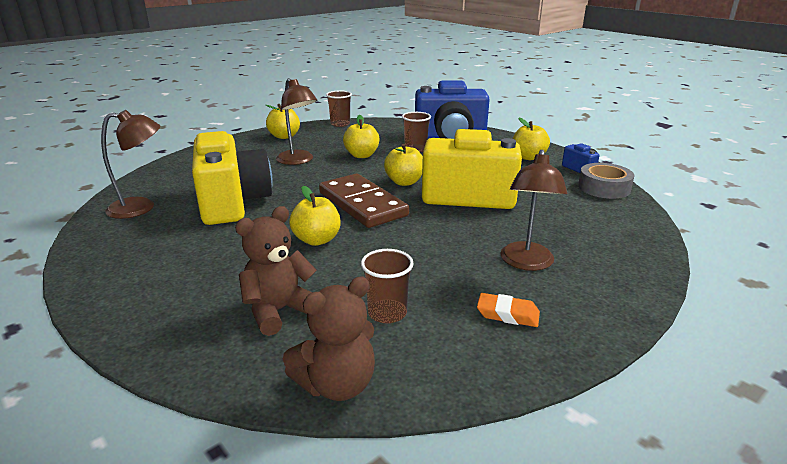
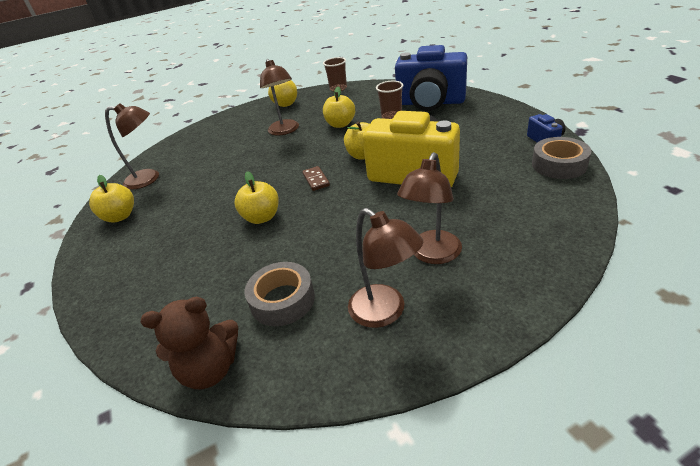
camera: 20 degrees right, 10 degrees up
yellow camera [192,131,273,225] -> none
brown teddy bear [235,206,317,336] -> none
brown domino [319,174,409,228] -> brown domino [302,166,330,191], size x0.42
brown cup [361,249,413,323] -> grey tape [245,262,315,326]
orange eraser [477,293,540,327] -> brown lamp [348,208,423,328]
yellow apple [513,118,550,160] -> yellow apple moved to [89,175,134,223]

